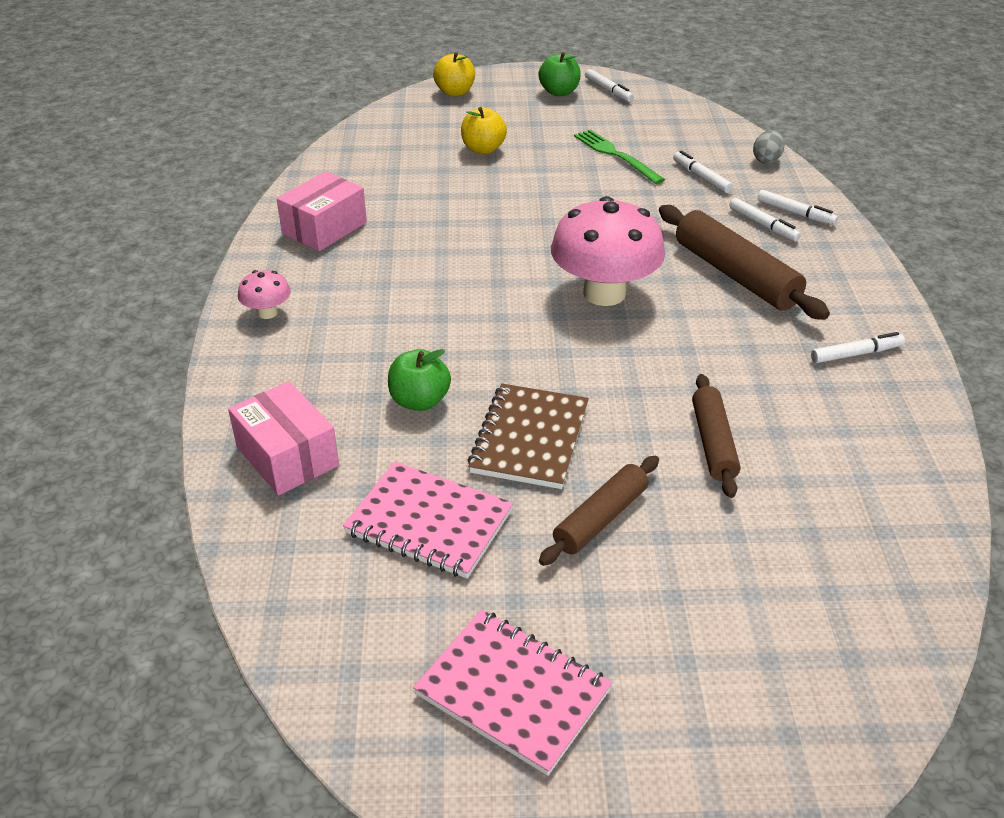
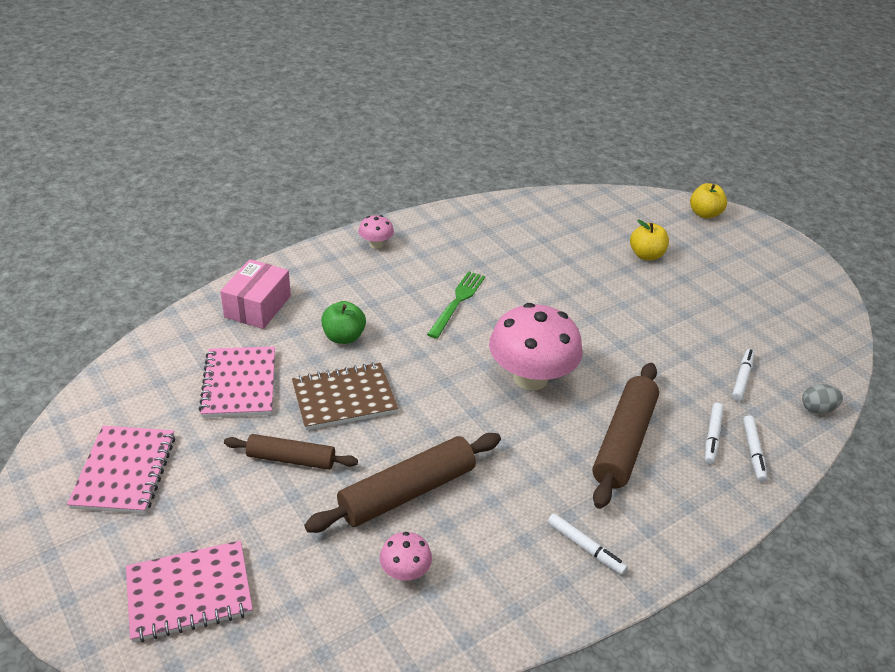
camera: 55 degrees right, 0 degrees up
pink box [277,171,367,251] -> none
green apple [538,52,581,96] -> none
green fork [574,129,665,184] -> green fork moved to [427,271,485,339]
white marker [585,69,634,102] -> none
brown rolling pin [692,374,741,498] -> brown rolling pin [304,433,501,533], size x1.60
none -> pink notebook [126,541,253,642]
none -> pink mushroom [380,532,432,580]

